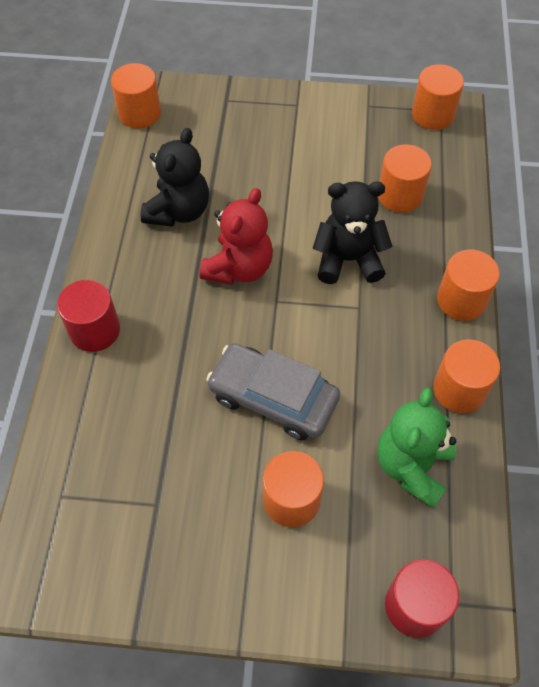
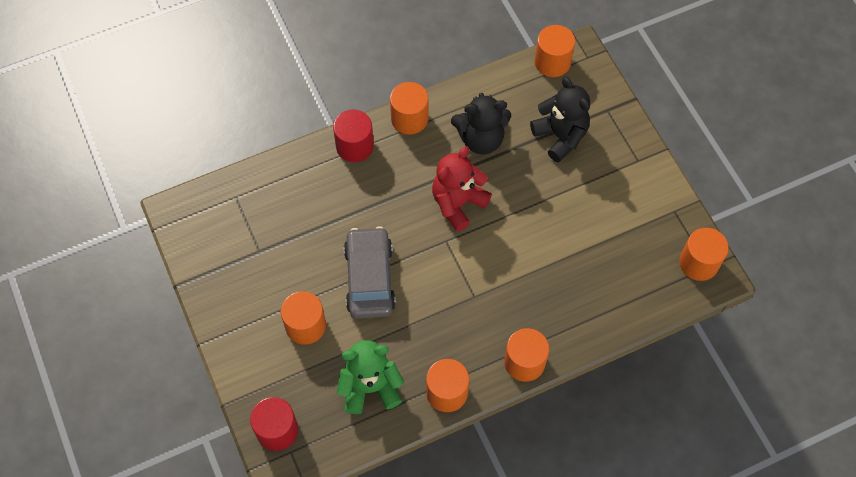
camera: 60 degrees right, 5 degrees up
red teddy bear [200,188,273,285] -> red teddy bear turned 135 degrees clockwise [432,147,492,232]
black teddy bear [313,181,393,284] -> black teddy bear moved to [530,77,590,163]
orange cylinder [378,144,432,213] -> orange cylinder moved to [390,82,428,135]

